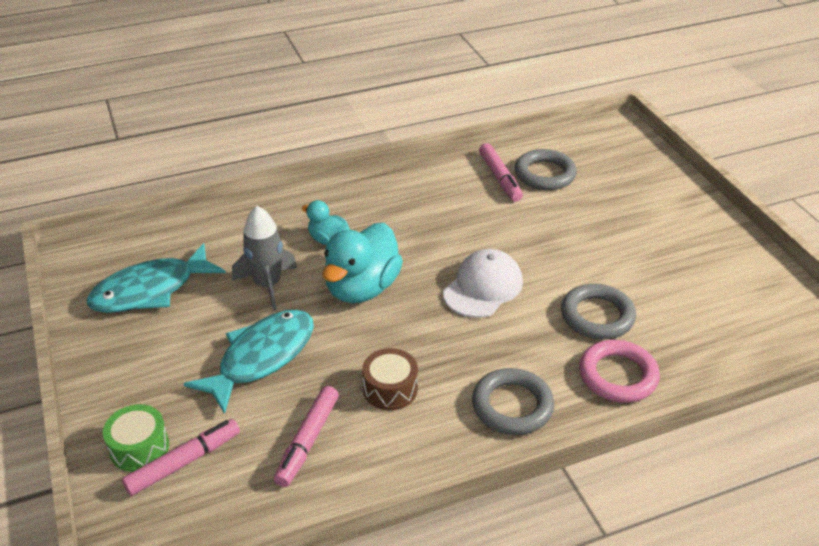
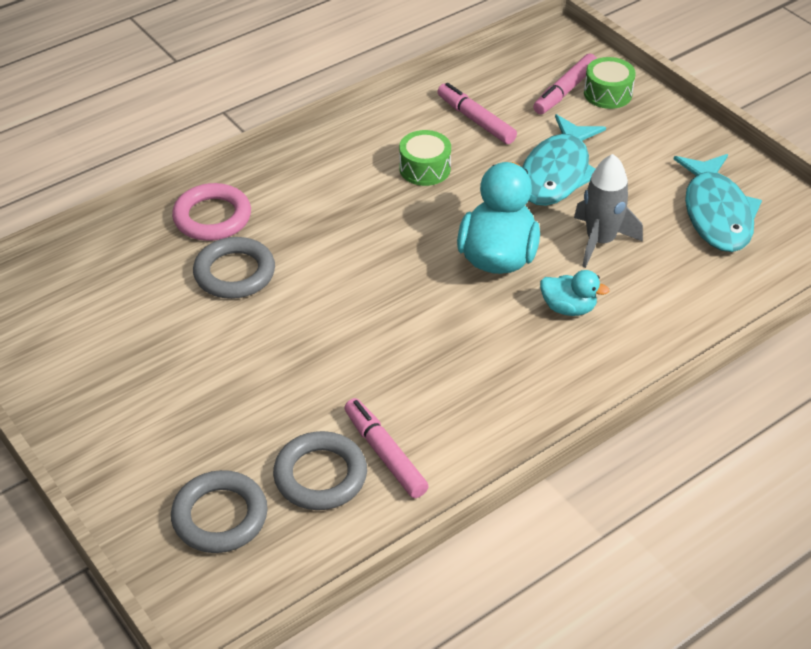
camera: 165 degrees right, 5 degrees up
turquoise fish [87,243,226,313] -> turquoise fish turned 135 degrees clockwise [674,154,762,252]
pink marker [274,386,339,487] -> pink marker turned 45 degrees counterclockwise [437,83,517,144]
brown drum [362,348,418,410] -> green drum [399,130,451,186]
white cap [443,249,523,318] -> none
grey ring [472,368,554,435] -> grey ring moved to [171,470,268,553]

